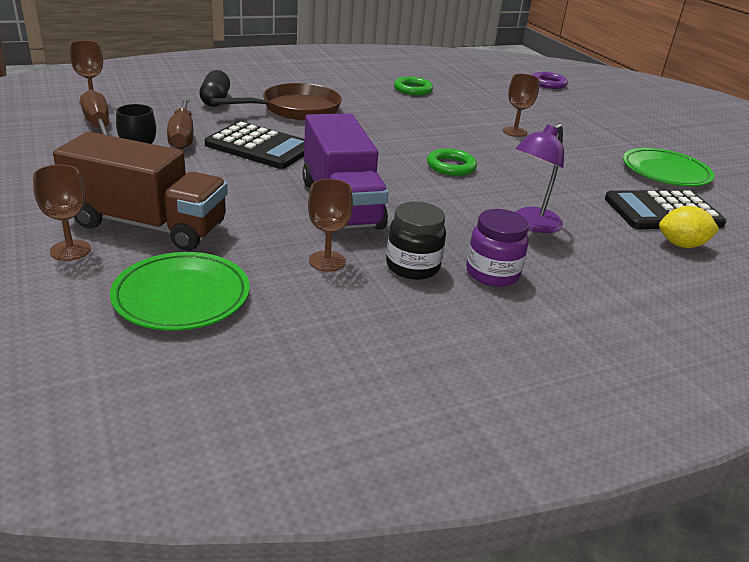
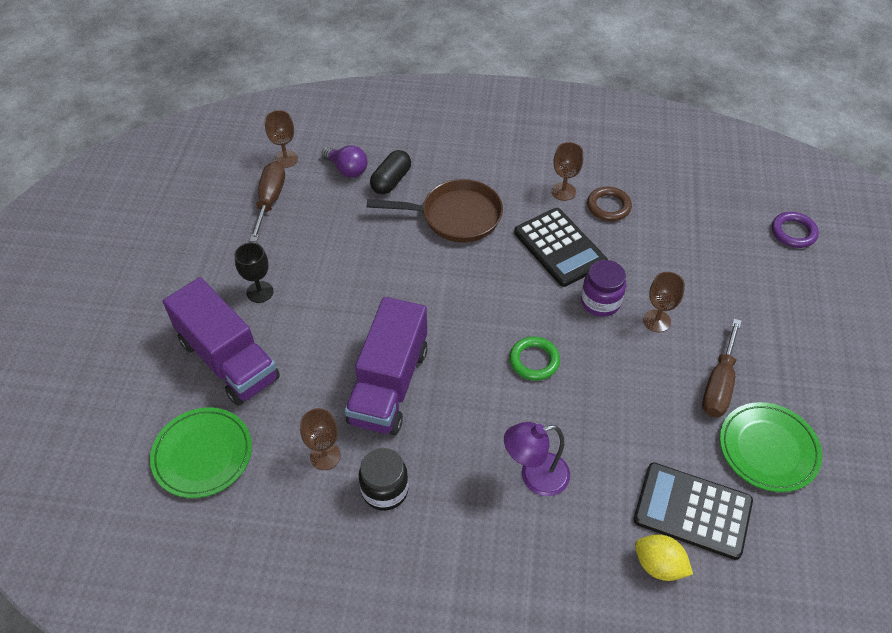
camera: 35 degrees right, 20 degrees up
brown goblet [33,165,91,261] -> brown goblet moved to [551,142,583,201]
brown truck [53,132,228,251] -> purple truck [163,277,280,406]
brown screwdriver [167,98,194,150] -> brown screwdriver moved to [702,318,741,417]
black calculator [205,121,305,169] -> black calculator moved to [514,208,608,287]
green ring [394,77,433,95] -> brown ring [587,187,632,221]
purple jar [466,209,529,287] -> purple jar moved to [581,260,626,317]
none -> purple light bulb [322,145,368,178]

